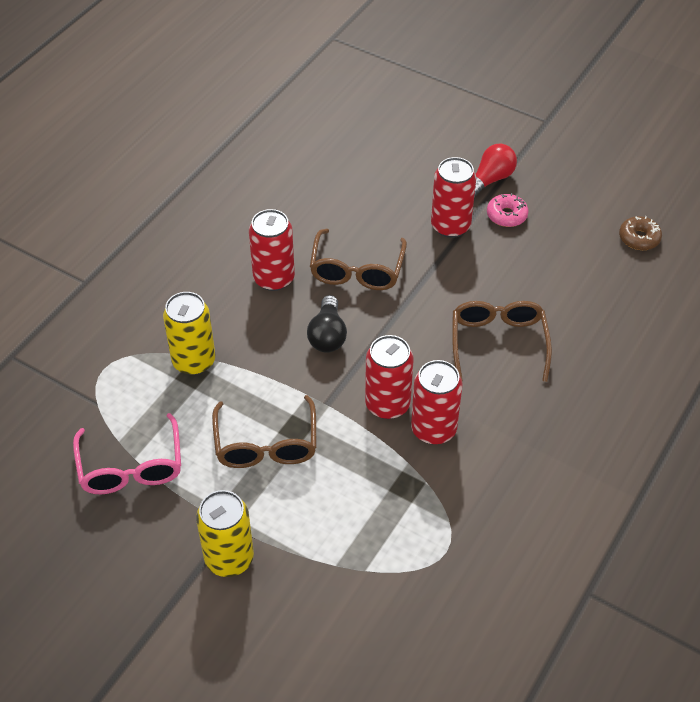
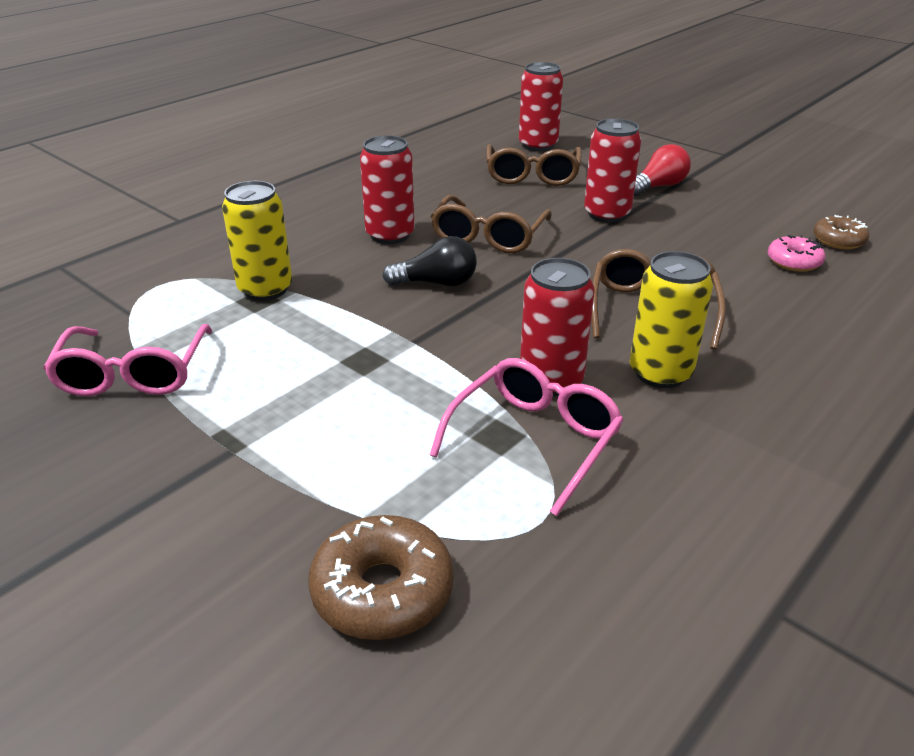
camera: 10 degrees right, 15 degrees down
yellow can [196,490,254,577] -> yellow can moved to [630,251,713,388]
brown glasses [212,395,317,468] -> brown glasses moved to [486,144,582,186]
black light bulb [307,295,347,353] -> black light bulb turned 105 degrees counterclockwise [382,236,477,286]
red can [365,335,414,419] -> red can moved to [519,62,563,151]
pink donut [487,193,529,227] -> pink donut moved to [768,235,825,272]
none -> brown donut [308,515,454,640]
none -> pink glasses [430,358,623,516]

